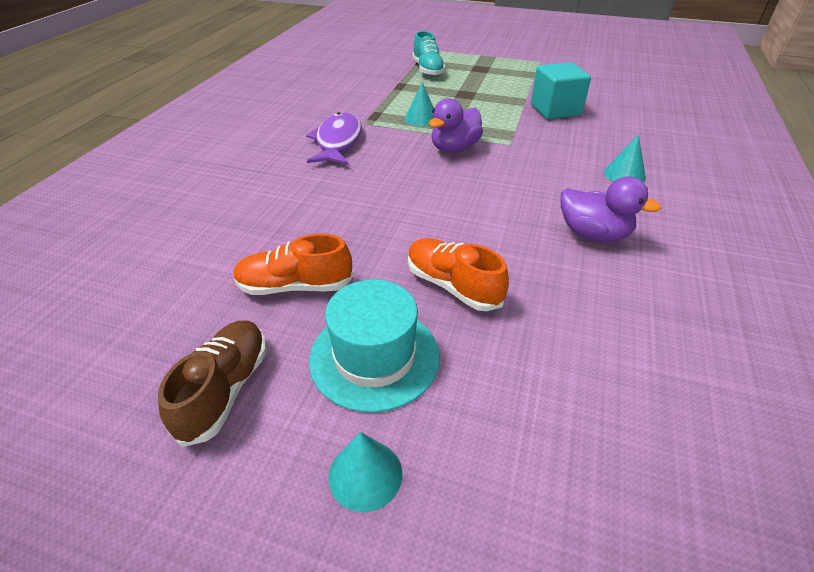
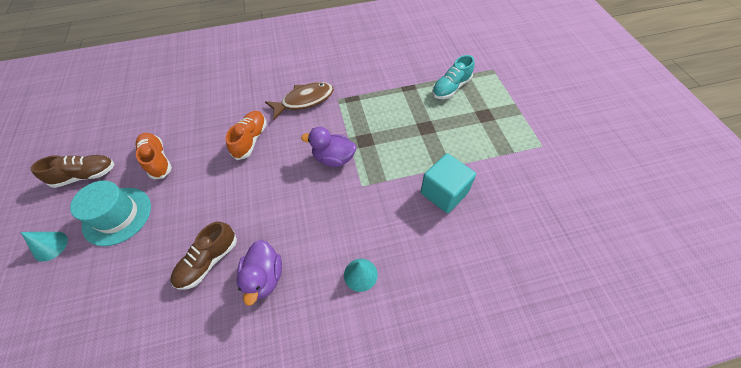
camera: 60 degrees right, 15 degrees up
purple fish [306,112,362,165] -> brown fish [265,82,334,120]
turquoise cone [405,82,434,126] -> none
orange shoe [408,238,509,311] -> orange shoe moved to [225,111,267,160]
none -> brown shoe [170,222,237,290]

